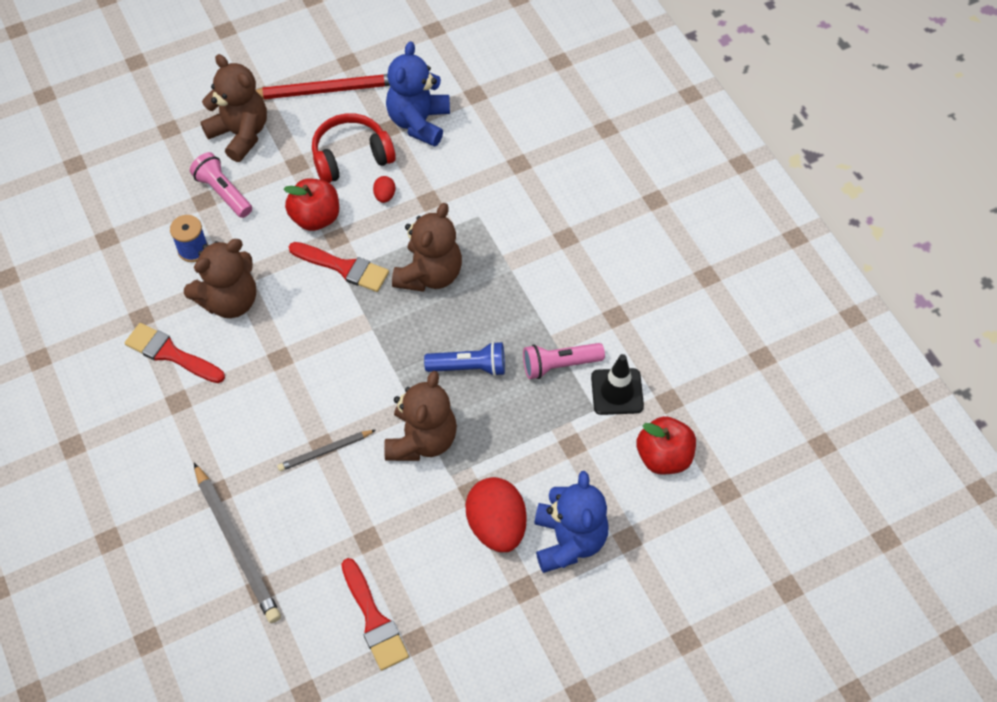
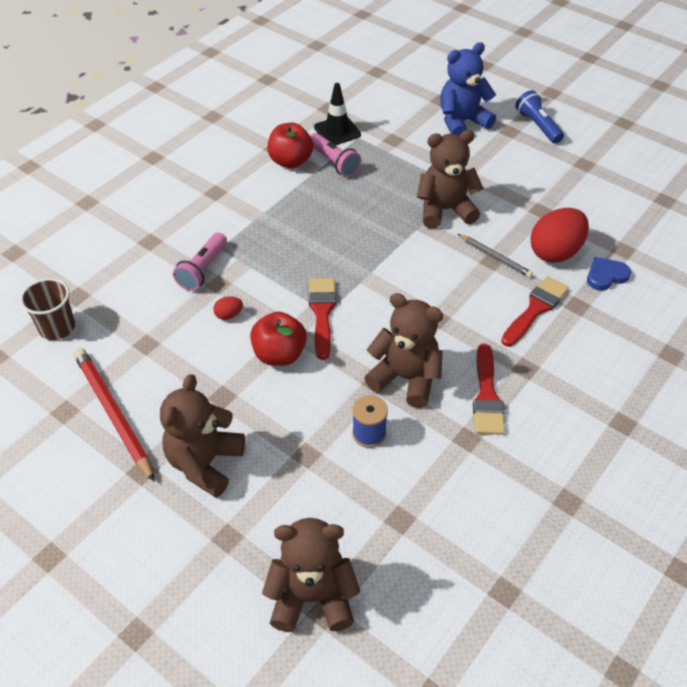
camera: 115 degrees left, 10 degrees down
pink flashlight [190,152,252,218] -> pink flashlight moved to [173,233,227,291]
grey pencil [194,463,281,623] -> blue heart [587,257,631,291]
red headphones [312,113,396,183] -> none
red brush [341,558,409,670] -> red brush moved to [501,276,569,346]
blue teddy bear [386,41,450,147] -> none
brown teddy bear [392,203,462,292] -> brown teddy bear moved to [262,518,360,632]
blue flashlight [424,341,505,376] -> blue flashlight moved to [515,90,564,144]
red egg [465,477,527,552] -> red egg moved to [530,208,589,263]
red apple [636,416,696,475] -> red apple moved to [268,123,313,168]
none -> brown cup [20,278,75,340]

